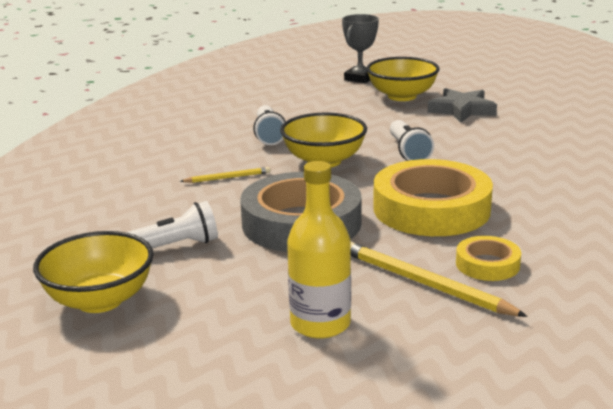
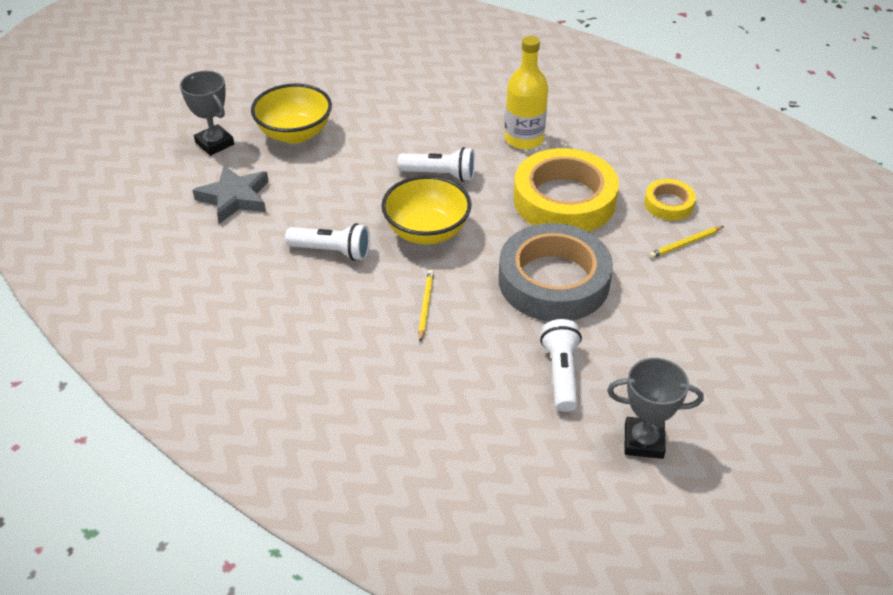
camera: 70 degrees left, 20 degrees up
yellow bowl [33,231,154,313] -> grey trophy [607,358,704,459]
yellow bottle [287,161,351,339] -> yellow bottle moved to [505,36,548,150]
yellow pencil [351,242,528,317] -> yellow pencil [649,226,724,258], size x0.55
grey star [428,88,497,123] -> grey star moved to [193,165,269,224]

